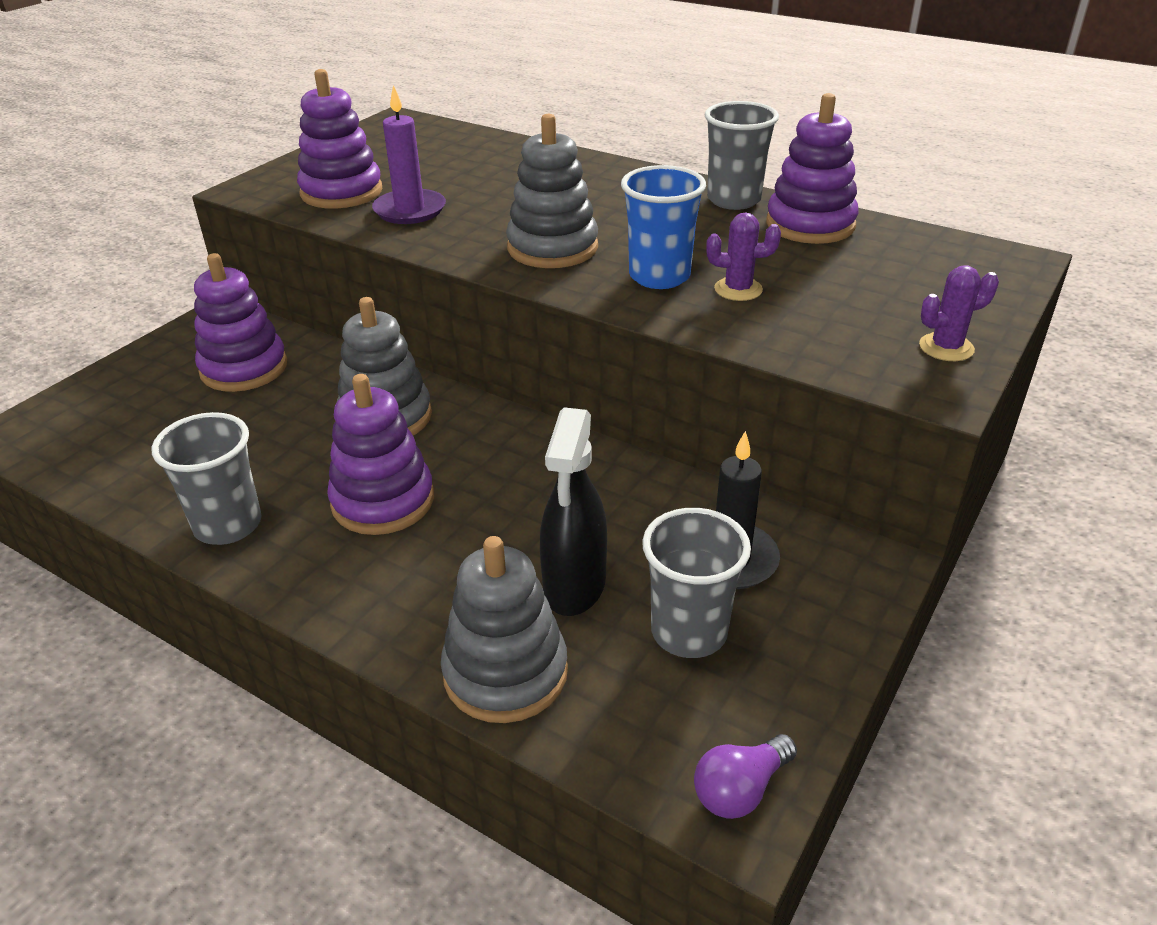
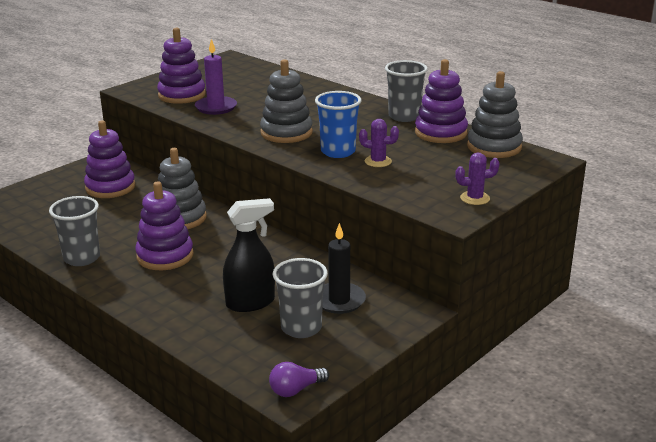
camera: 10 degrees right, 10 degrees down
grey stacking toy [441,536,568,723] -> grey stacking toy moved to [467,71,523,158]
black spray bottle [540,407,607,616] -> black spray bottle turned 135 degrees counterclockwise [223,198,275,312]

